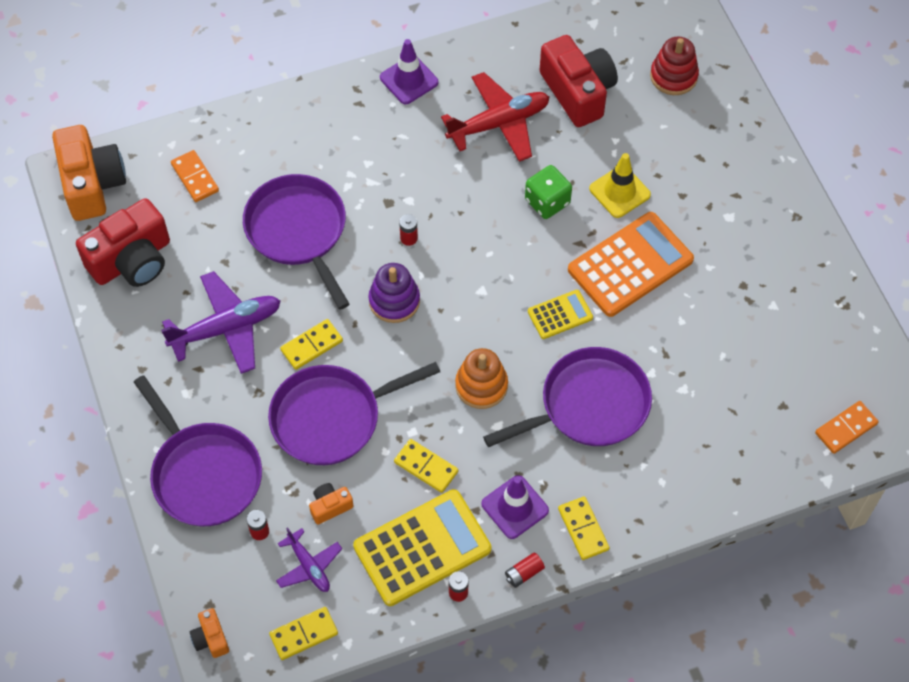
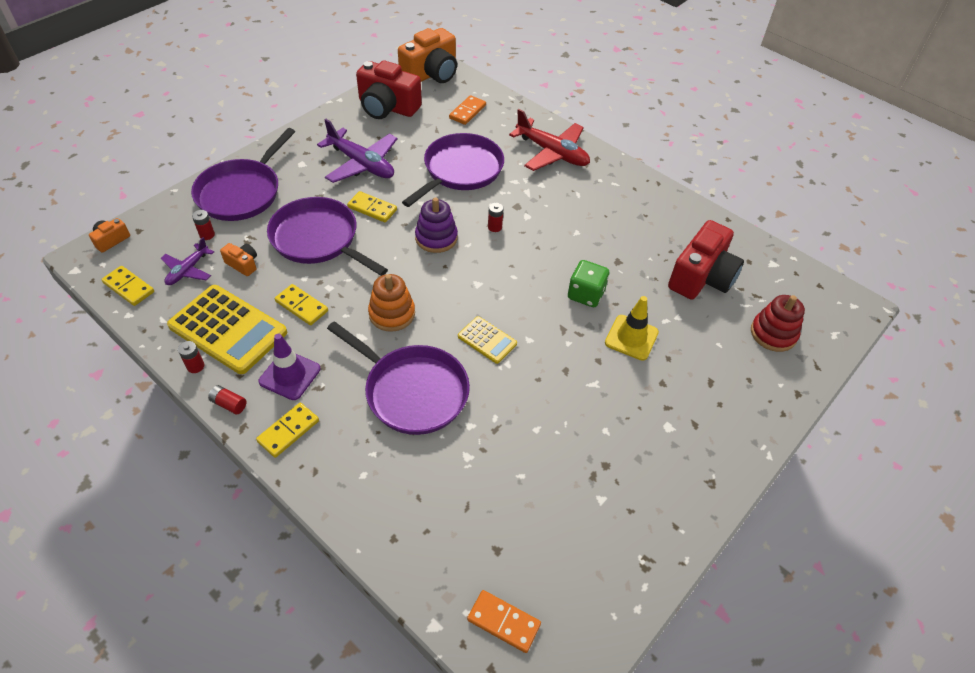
camera: 60 degrees right, 10 degrees down
purple traffic cone [380,39,439,104] -> none
yellow domino [394,439,458,493] -> yellow domino turned 60 degrees counterclockwise [275,284,328,325]
red plane [441,72,549,162] -> red plane moved to [509,109,590,171]
orange calculator [568,212,694,317] -> none

